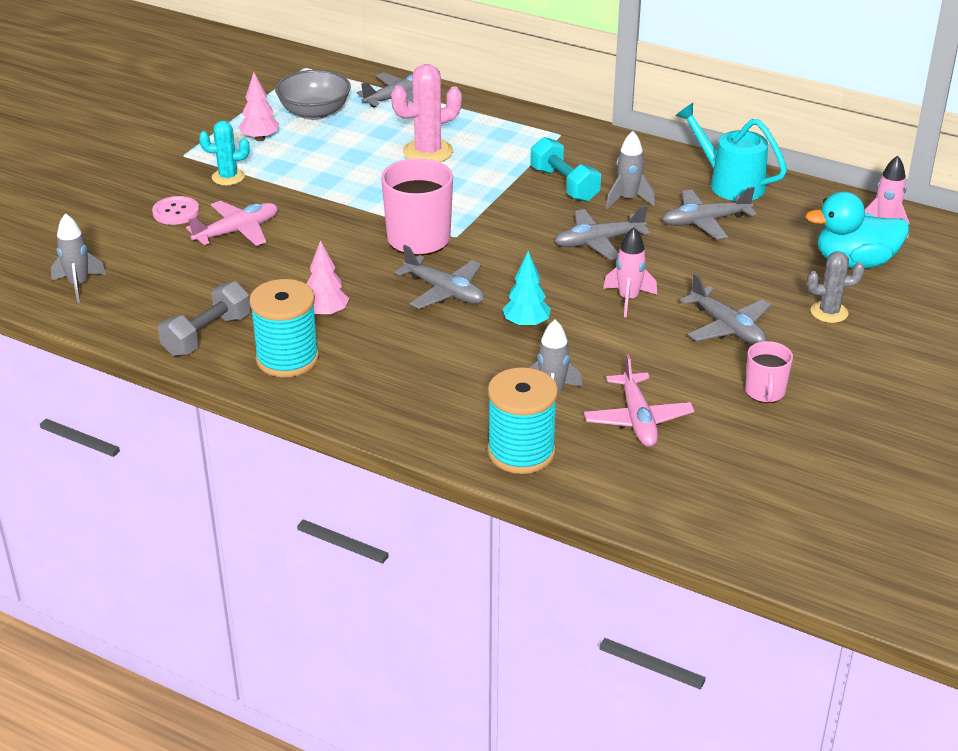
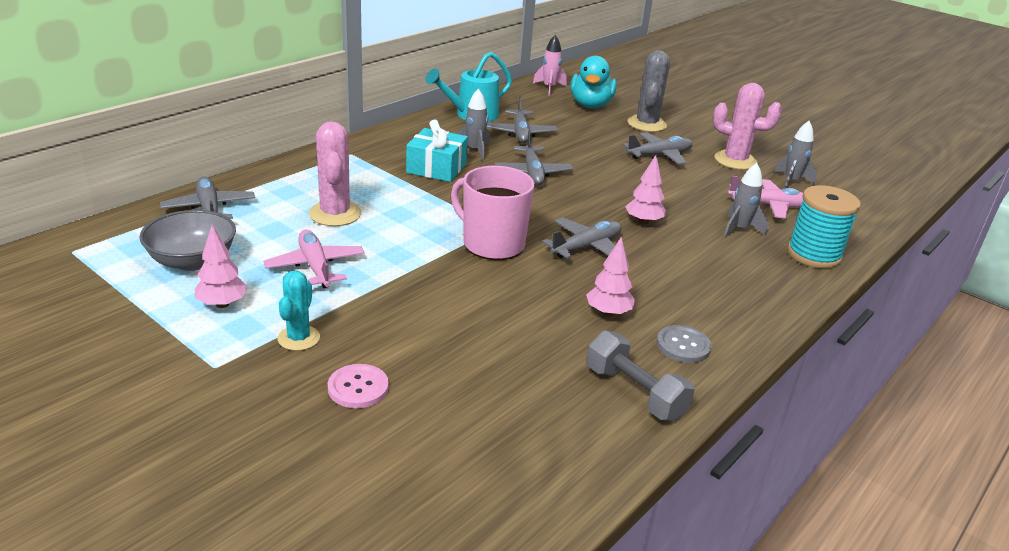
camera: 80 degrees left, 5 degrees down
grey rocket [51,213,106,303] -> grey rocket moved to [775,121,817,189]
pink plane [186,201,278,246] -> pink plane moved to [263,230,365,288]
turquoise spool [249,279,319,377] -> grey button [657,325,712,363]
turquoise tree [503,251,551,328] -> pink tree [625,155,666,224]
turquoise dumbbell [530,137,601,202] -> turquoise gift [406,120,468,182]
pink rocket [603,227,657,317] -> none
pink mug [745,341,793,403] -> pink cactus [713,83,782,170]
grey cactus [807,251,865,323] -> grey cactus [628,50,670,132], size x1.56

